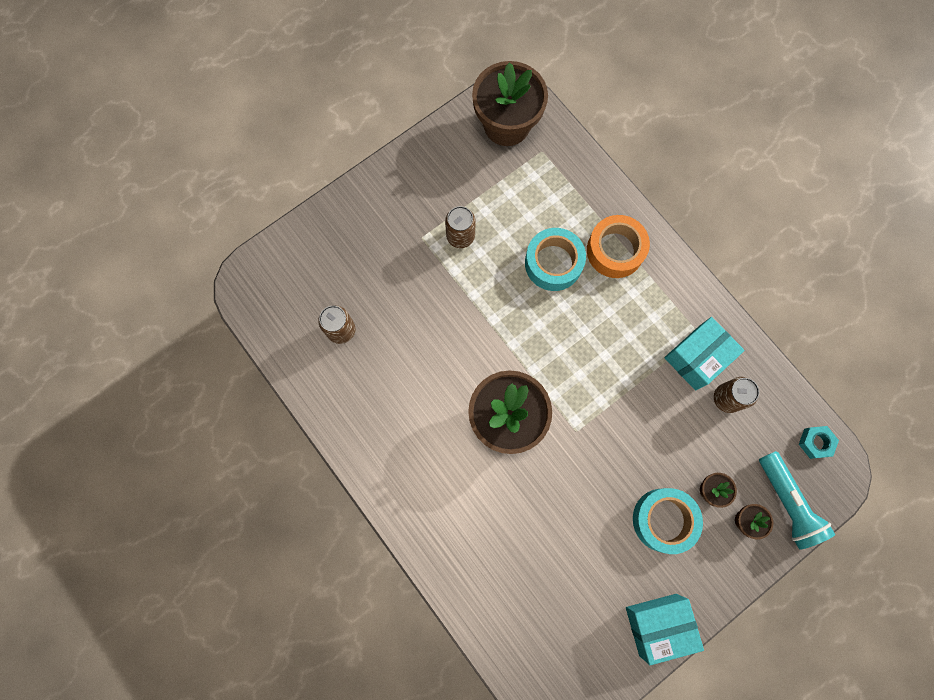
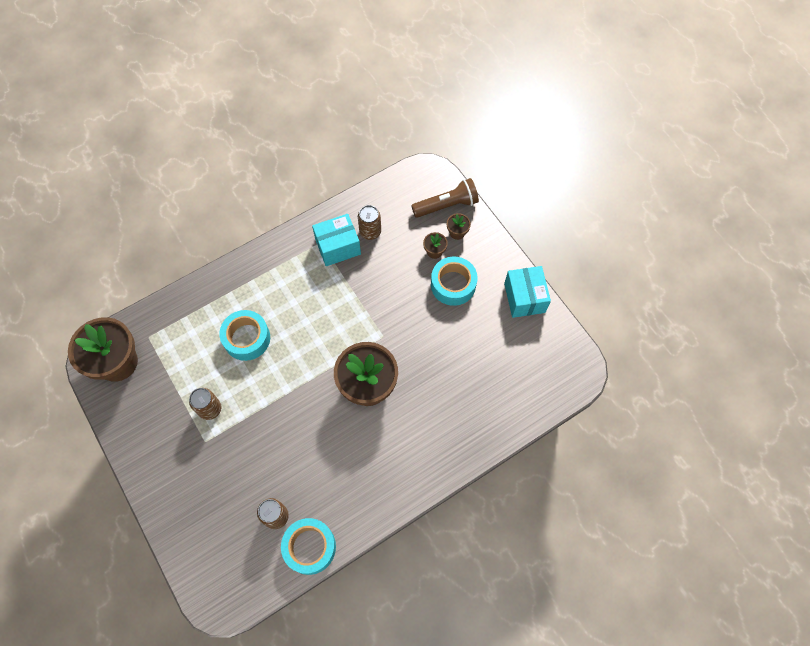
camera: 85 degrees left, 10 degrees down
orange tape [587,215,650,278] -> none
turquoise box [664,317,745,390] -> turquoise box turned 75 degrees counterclockwise [312,214,361,266]
turquoise flashlight [759,451,835,550] -> brown flashlight [411,178,479,218]
turquoise nut [799,426,839,459] -> none
none -> turquoise tape [281,518,336,575]

